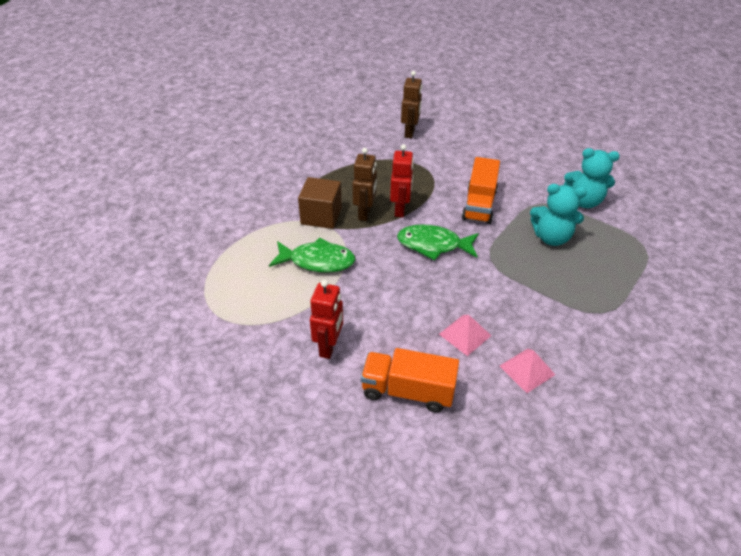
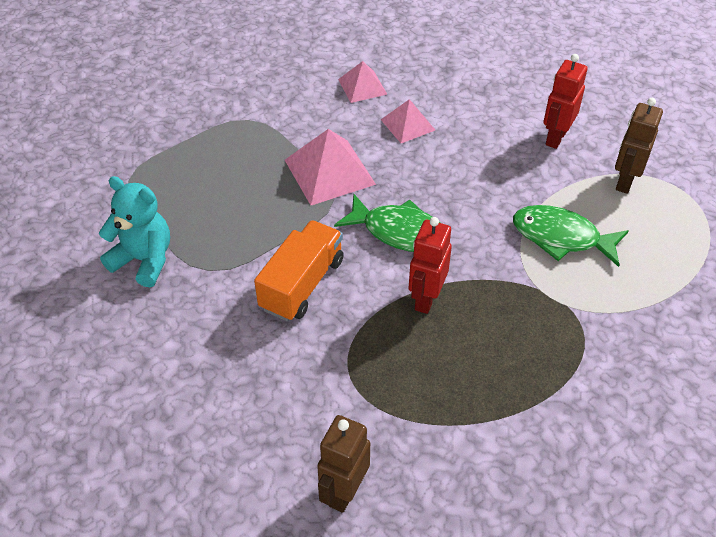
camera: 165 degrees left, 5 degrees up
brown cube [298,177,342,229] -> none
brown robot [353,148,377,221] -> brown robot moved to [615,98,663,194]
orange truck [361,348,459,413] -> none
turquoise teddy bear [530,184,587,246] -> none
none -> pink pyramid [285,129,376,205]

